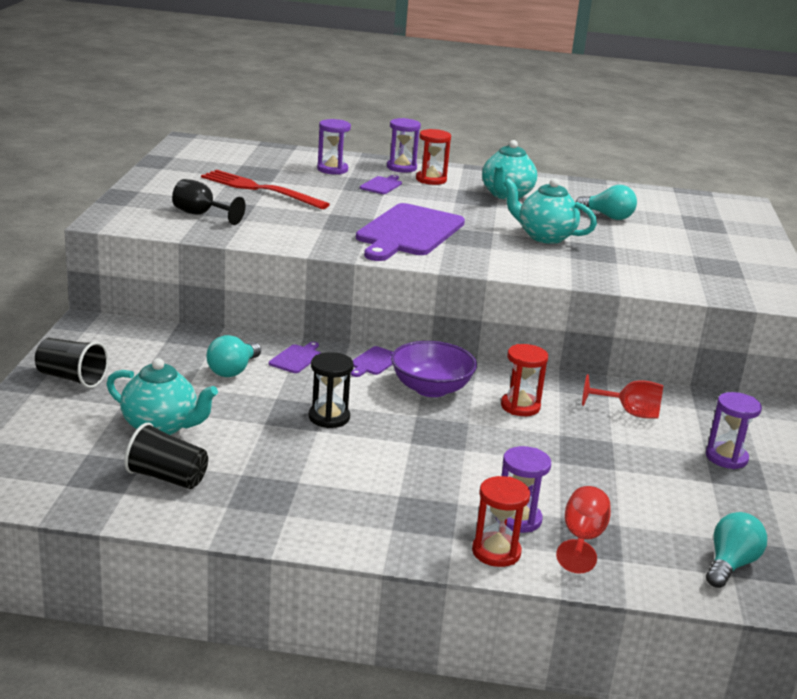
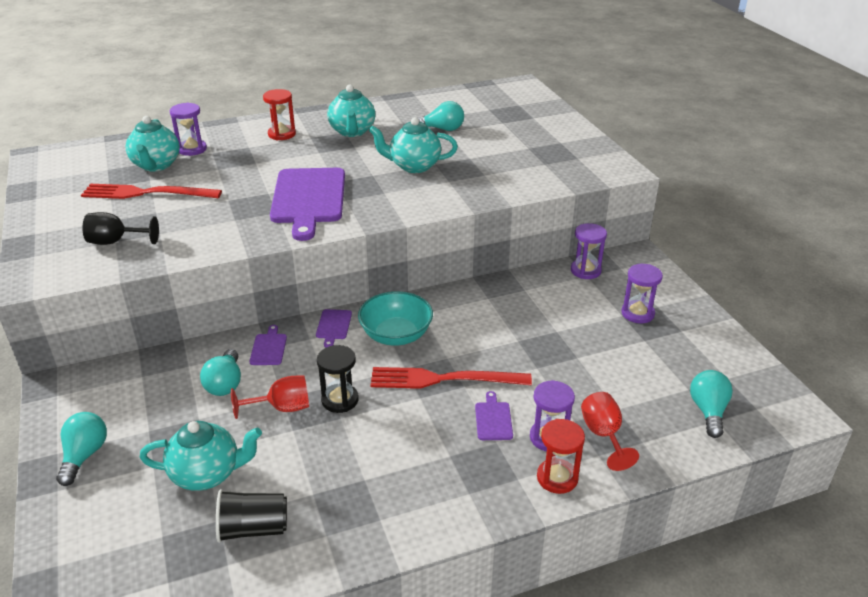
camera: 25 degrees left, 10 degrees up
black cup [35,338,109,388] -> turquoise light bulb [56,412,107,486]
purple cutting board [360,175,402,194] -> purple cutting board moved to [475,391,513,440]
purple hourglass [387,118,421,173] -> purple hourglass moved to [571,223,607,279]
purple bowl [391,341,477,397] -> turquoise bowl [358,291,433,346]
red hourglass [501,344,548,416] -> none
red goblet [582,374,664,419] -> red goblet moved to [231,375,309,419]
none -> turquoise teapot [125,116,180,171]
none -> red fork [370,367,532,389]

